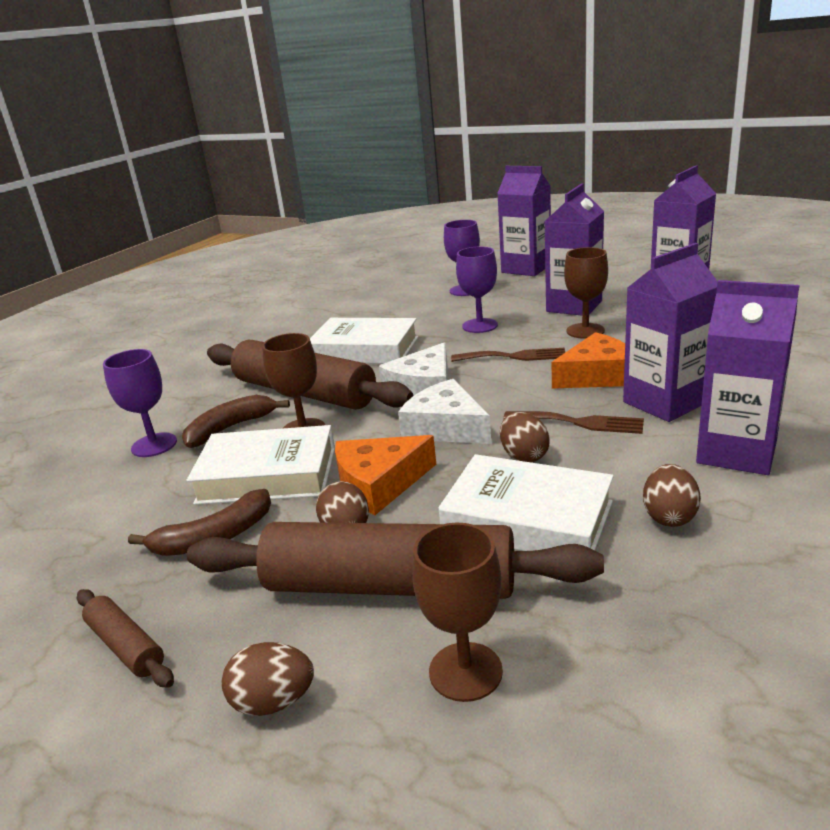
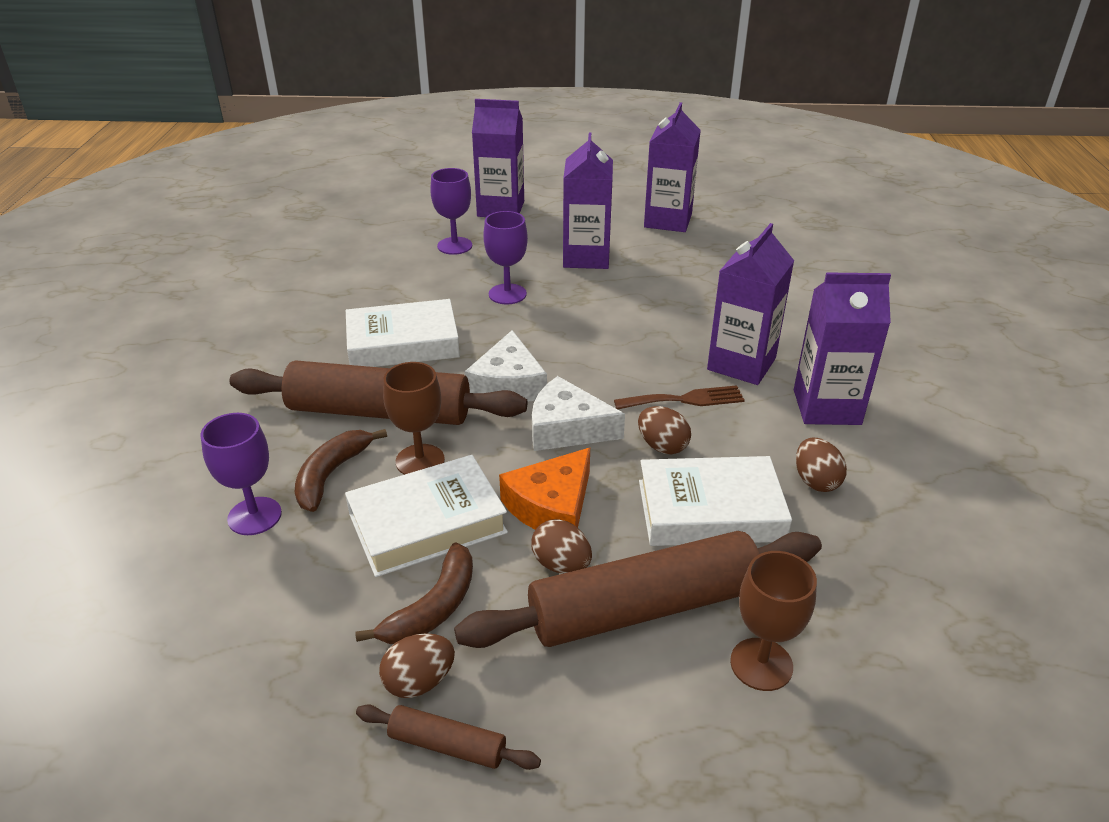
camera: 30 degrees left, 10 degrees up
brown egg [222,642,314,716] -> brown egg moved to [379,633,455,698]
brown fork [451,348,565,362] -> none
orange cheese [551,332,625,388] -> none
brown goblet [564,247,608,339] -> none

